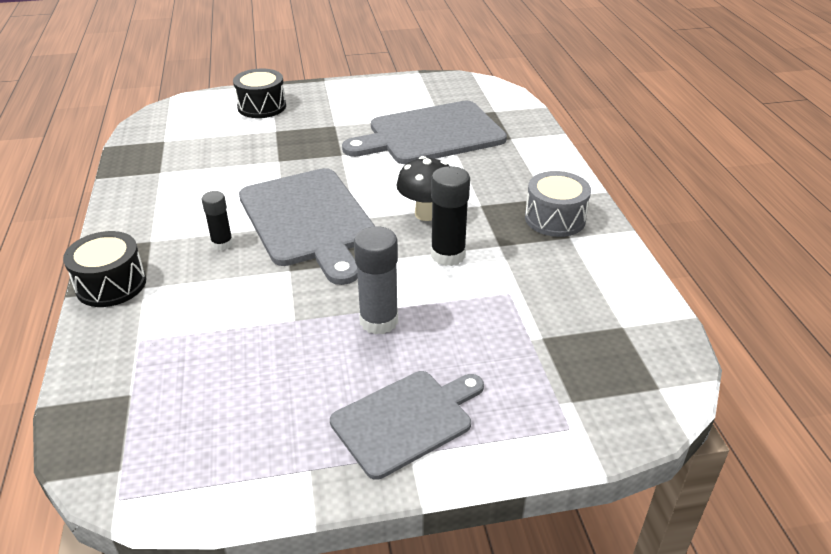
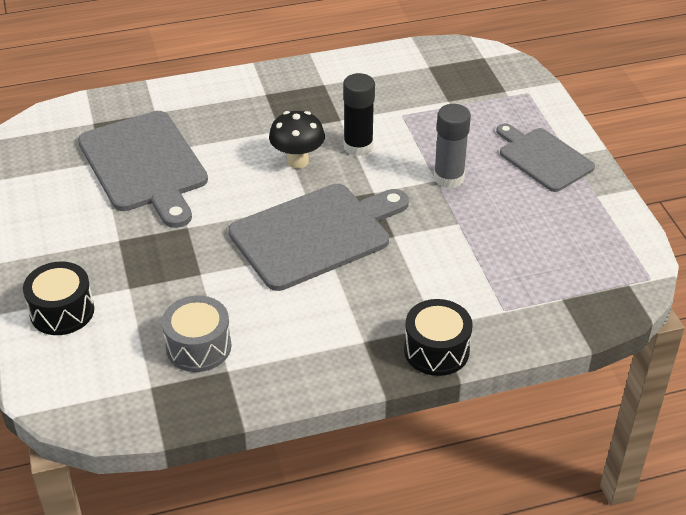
camera: 95 degrees left, 5 degrees up
black glue stick [202,191,233,250] -> none
grey drum [525,171,591,237] -> grey drum moved to [162,296,231,372]

